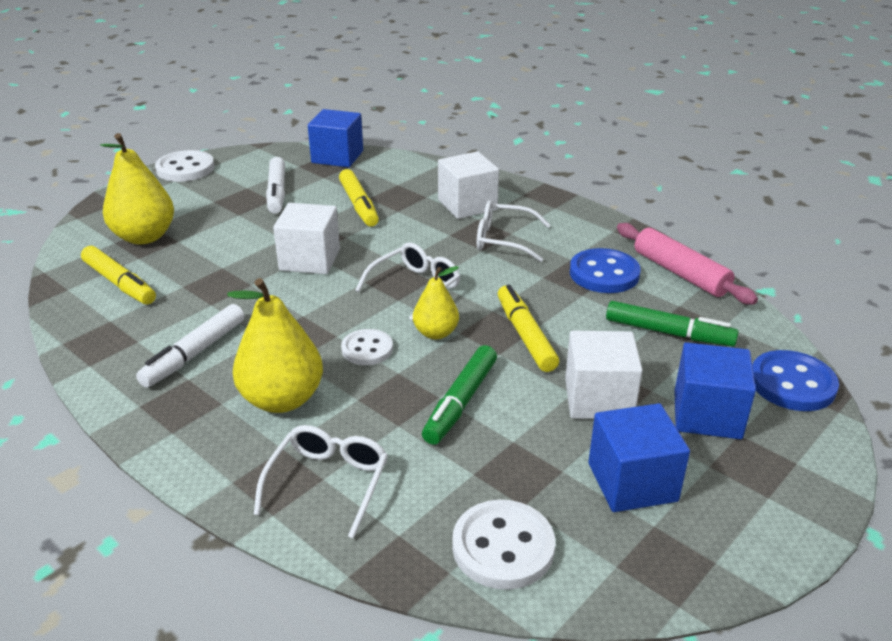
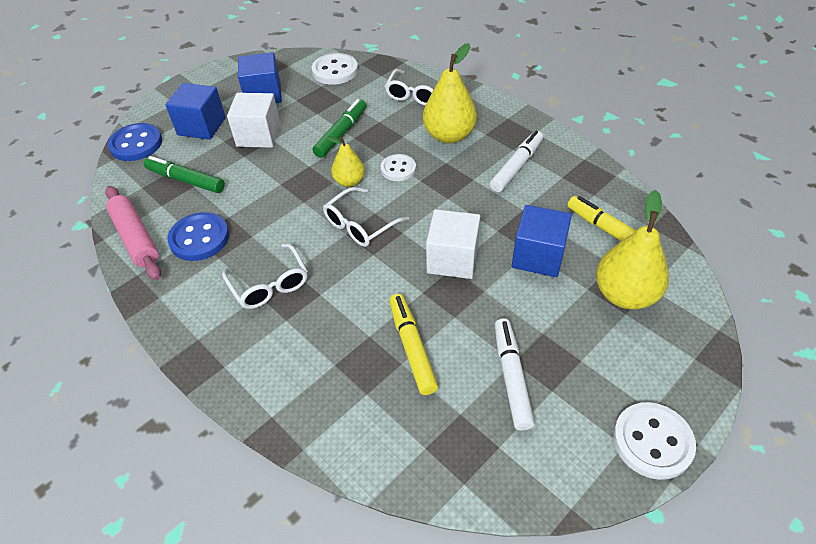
camera: 175 degrees left, 15 degrees up
blue cube [308,109,363,167] -> blue cube moved to [512,205,572,277]
white cube [438,151,499,219] -> none
white glasses [477,200,551,262] -> white glasses turned 45 degrees clockwise [222,243,308,309]
yellow marker [498,285,559,372] -> none

